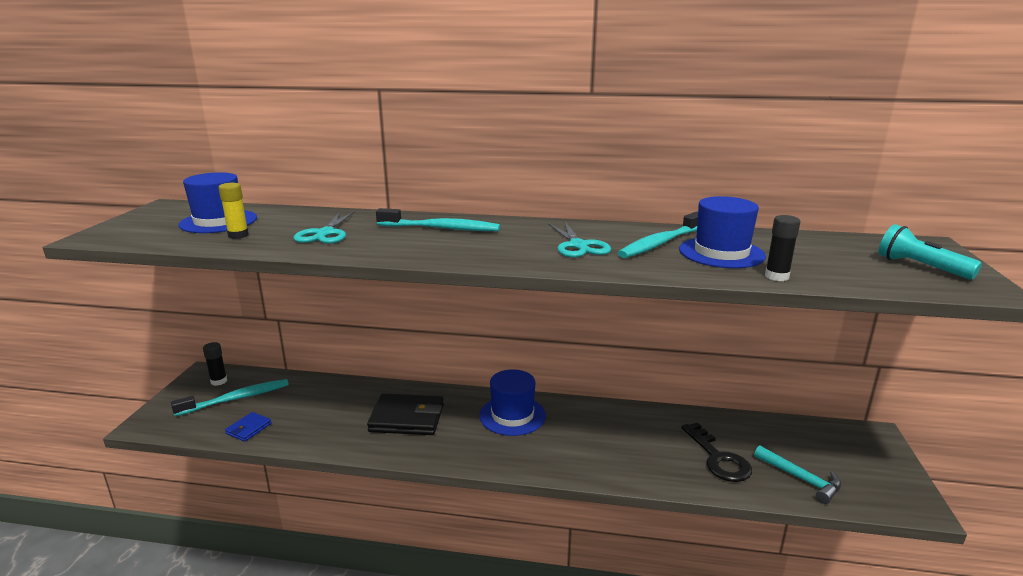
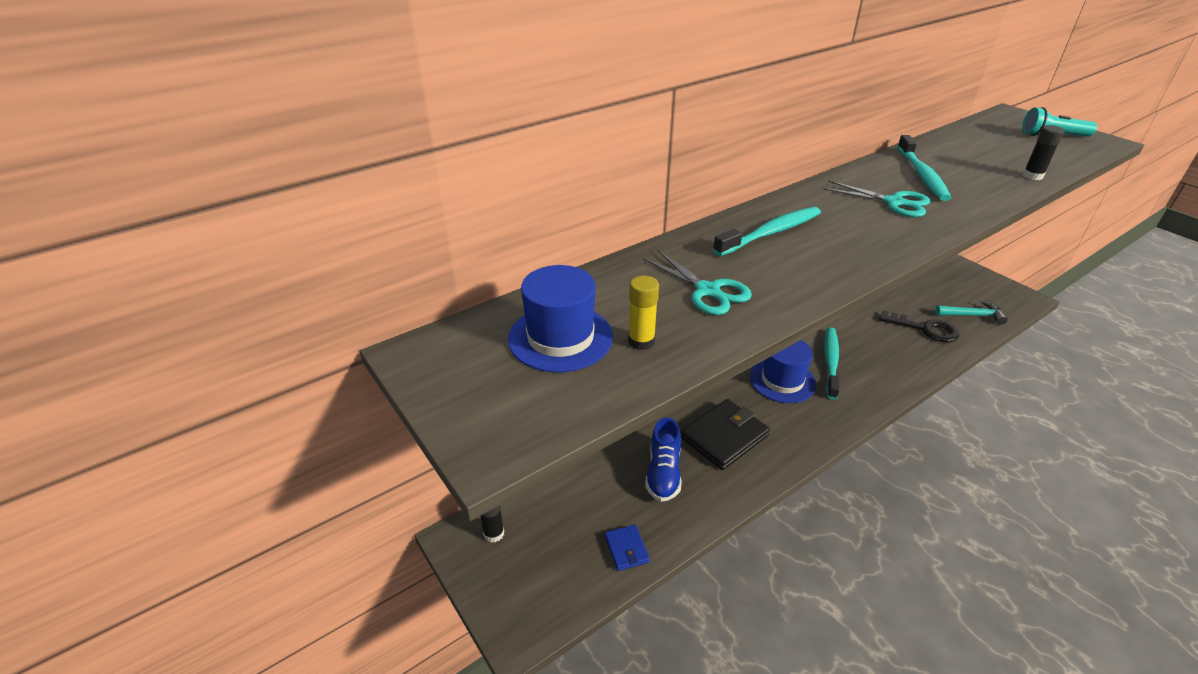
camera: 45 degrees left, 15 degrees up
turquoise toothbrush [171,379,289,416] -> turquoise toothbrush moved to [824,327,840,400]
blue hat [679,196,766,268] -> none
none -> blue shoe [645,417,682,502]

